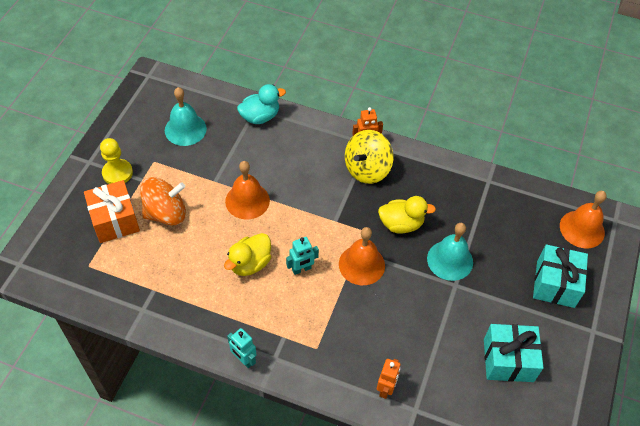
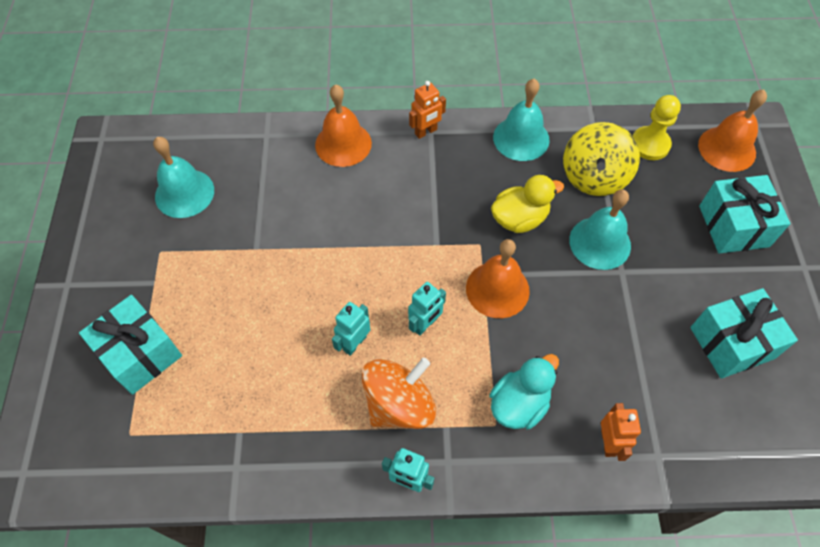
camera: 20 degrees left, 5 degrees up
orange gift [84,180,140,243] -> turquoise gift [79,295,182,395]
yellow pawn [100,138,133,184] -> yellow pawn moved to [633,95,681,160]
orange spinning top [140,177,186,225] -> orange spinning top moved to [362,358,436,429]
yellow duck [224,233,271,276] -> turquoise robot [332,302,370,356]
orange bell [225,161,270,219] -> orange bell moved to [315,84,372,167]
turquoise duck [237,84,286,124] -> turquoise duck moved to [489,354,559,429]
yellow spinning top [345,130,394,184] -> yellow spinning top moved to [563,122,640,196]
none -> turquoise bell [493,79,550,161]

